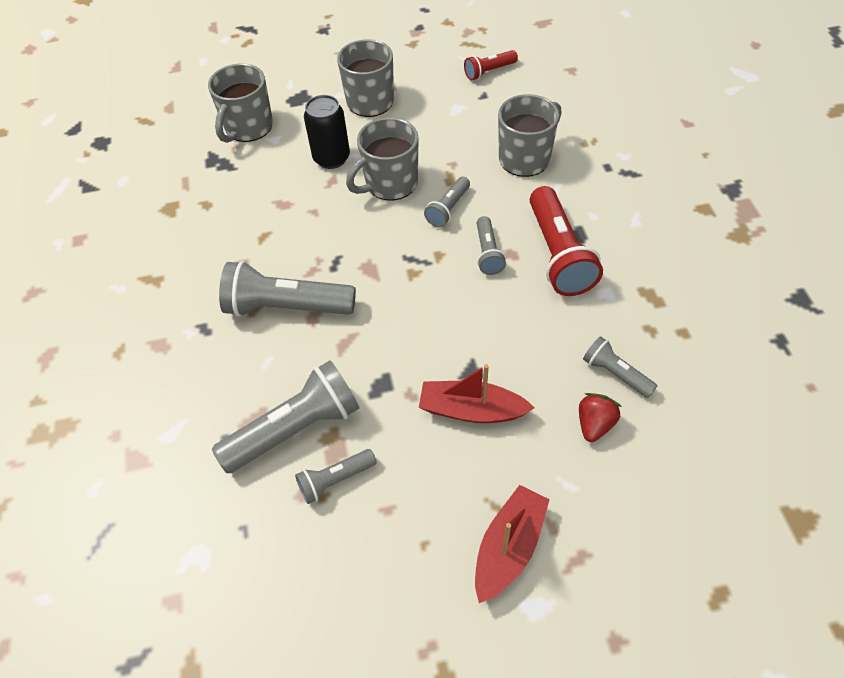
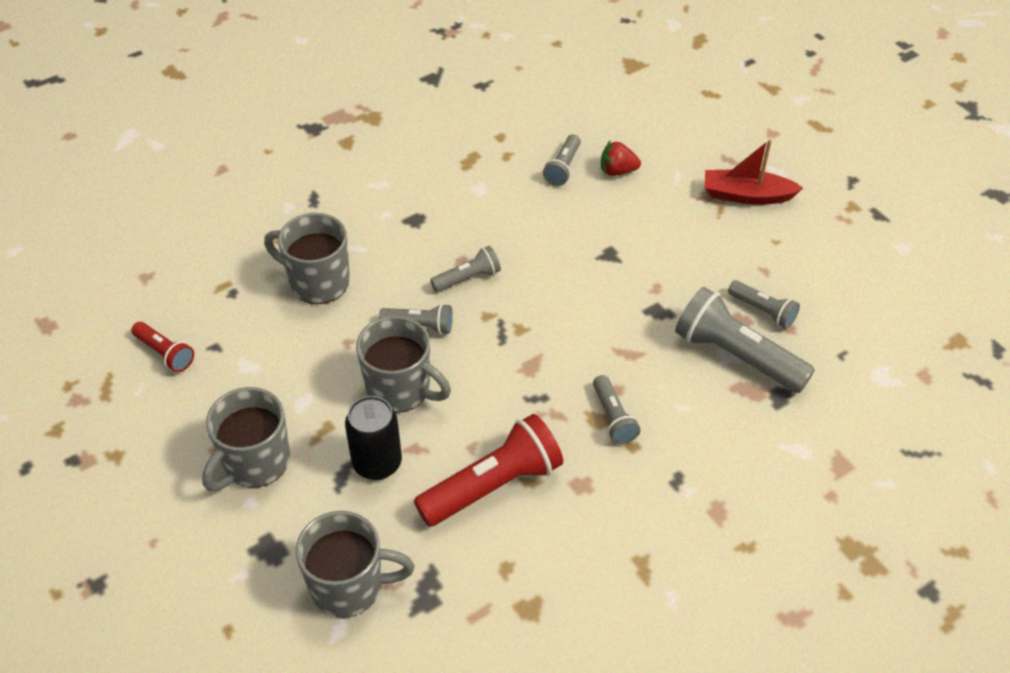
camera: 115 degrees left, 5 degrees down
grey flashlight [219,261,356,317] -> grey flashlight [593,375,640,444], size x0.53
red boat [419,364,534,423] -> none
red flashlight [530,186,603,296] -> red flashlight moved to [414,414,563,527]

